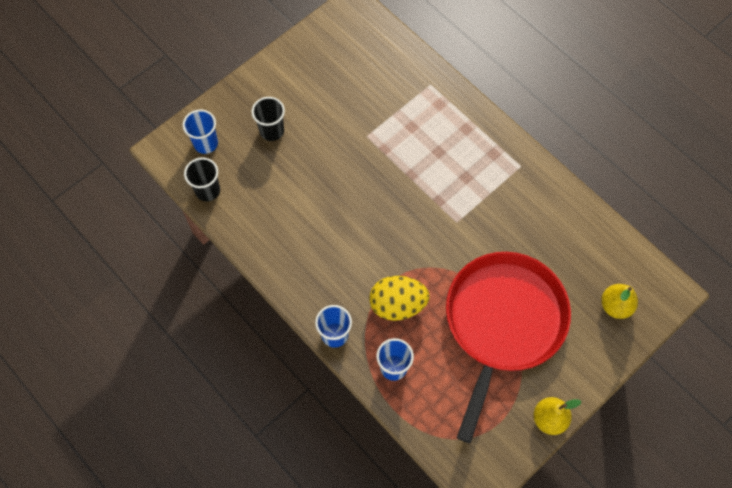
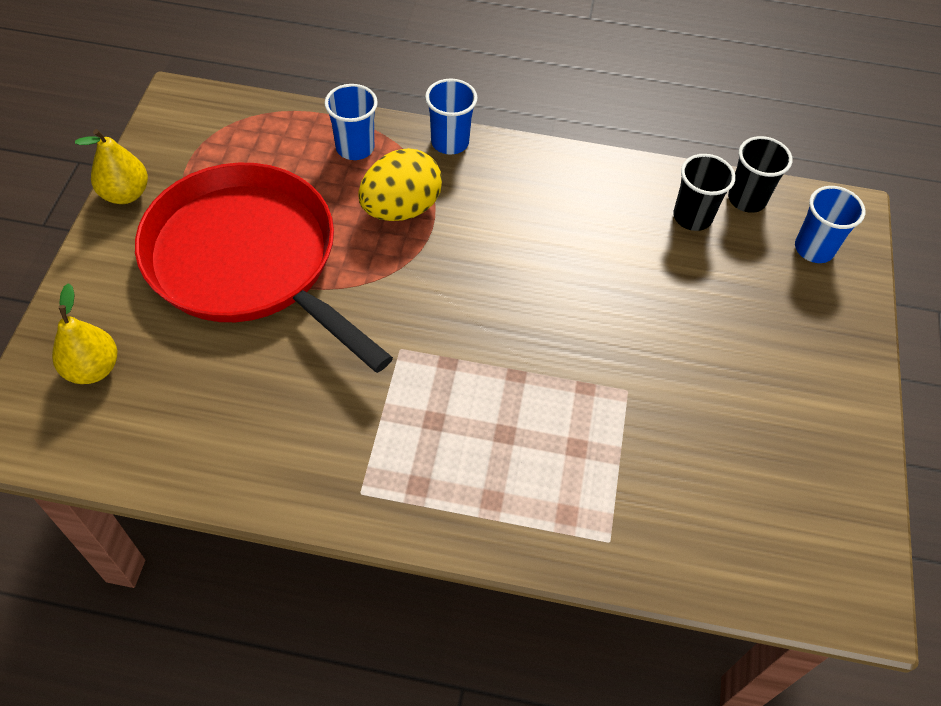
camera: 140 degrees right, 10 degrees down
black cup [251,97,285,141] -> black cup moved to [673,154,735,231]
red pan [446,252,571,443] -> red pan turned 150 degrees clockwise [135,163,393,373]

